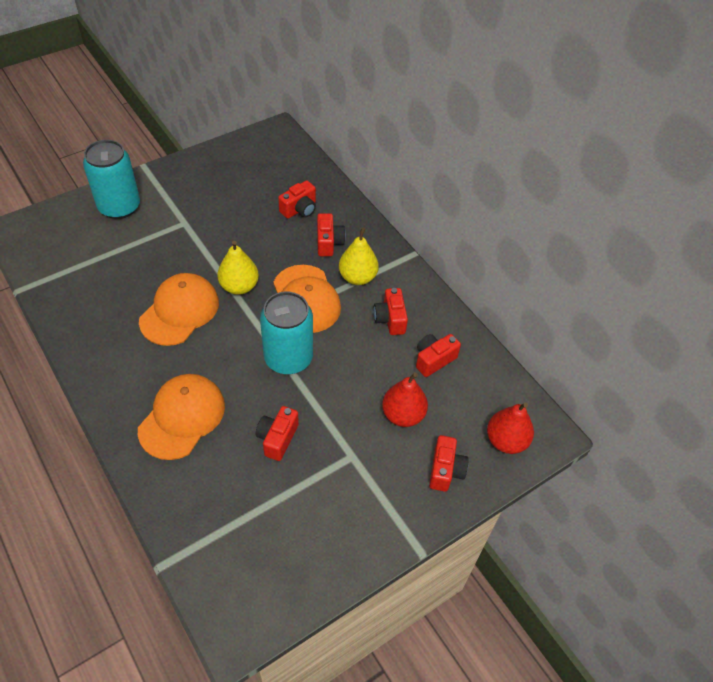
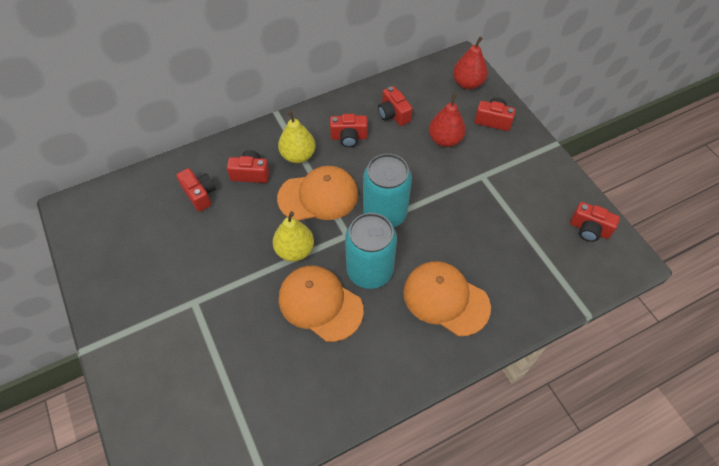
camera: 80 degrees left, 5 degrees up
turquoise can [83,140,140,219] -> turquoise can moved to [345,213,397,289]
red camera [256,406,299,461] -> red camera moved to [570,202,620,242]

